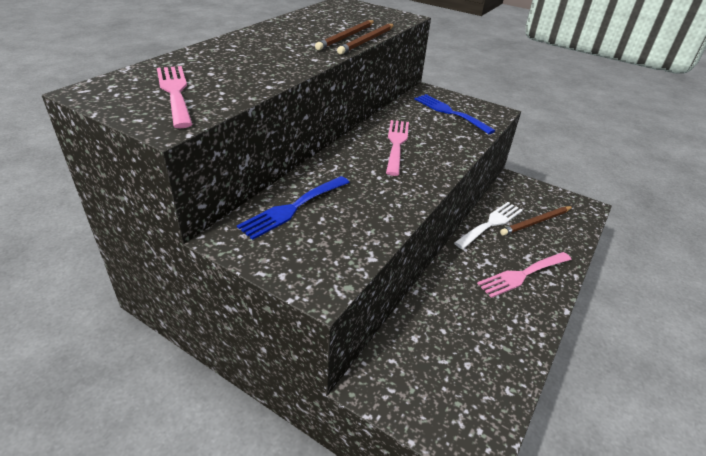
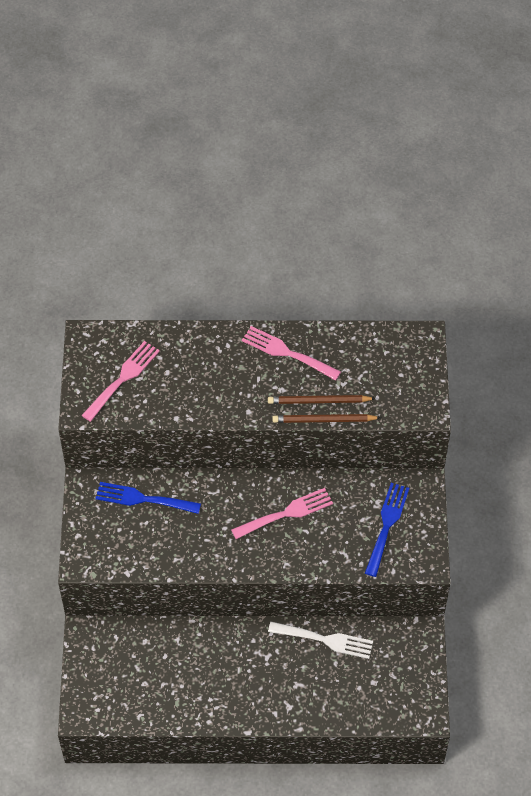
camera: 60 degrees right, 20 degrees up
pink fork [477,252,572,298] -> pink fork moved to [242,326,341,381]
brown pencil [500,206,573,236] -> none

